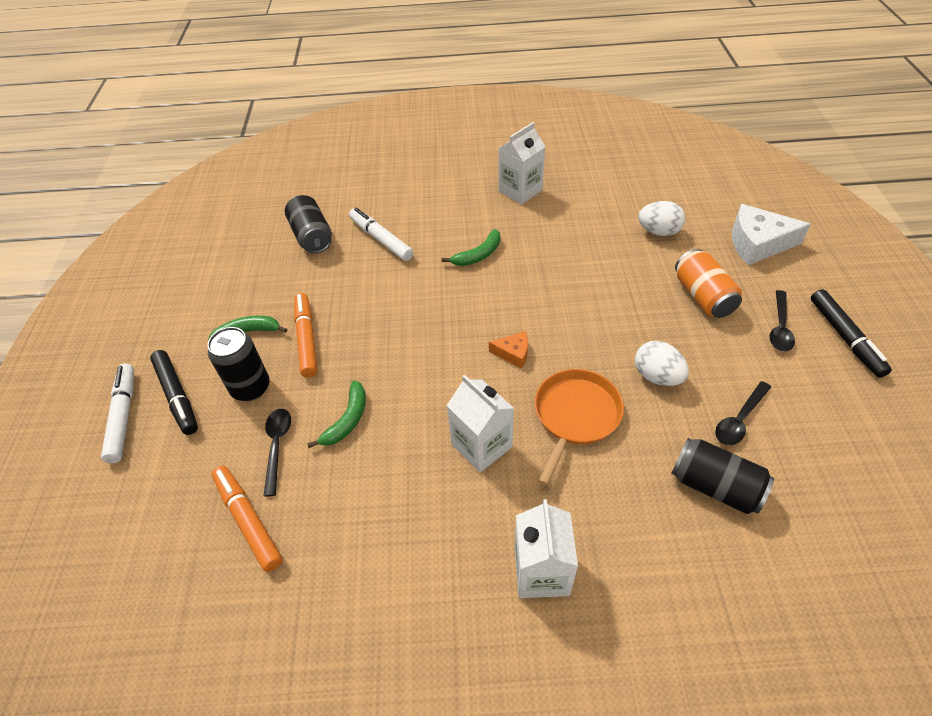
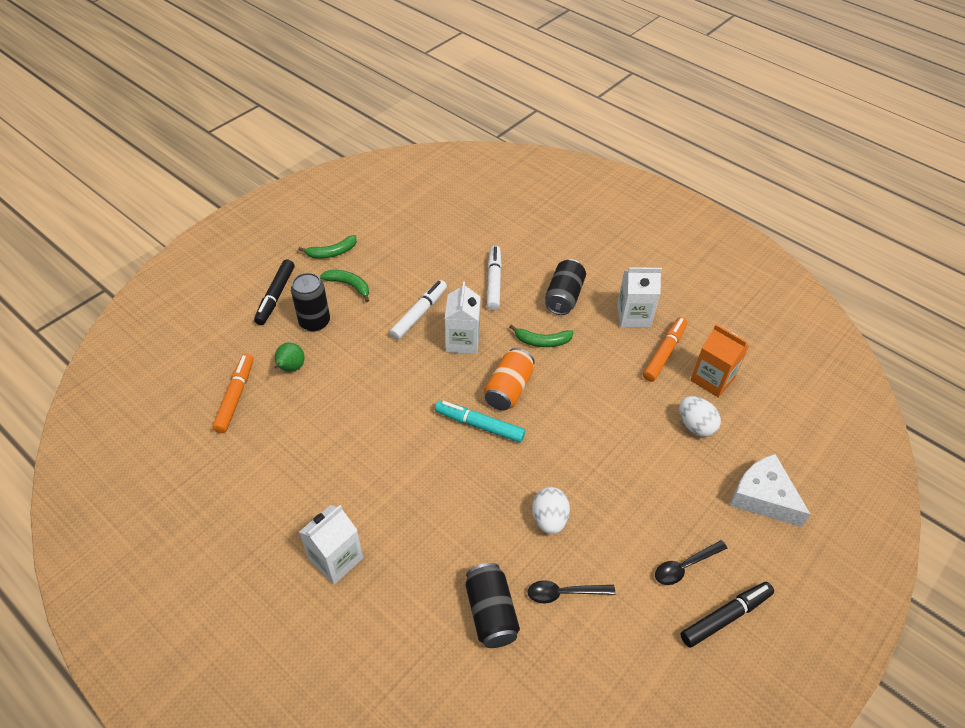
camera: 40 degrees right, 0 degrees up
white marker [101,363,134,463] -> white marker moved to [390,280,447,340]
black spoon [264,409,291,497] -> green pear [274,342,304,372]
black can [285,195,332,254] -> black can moved to [545,259,586,315]
orange marker [294,293,317,378] -> orange marker moved to [643,317,687,382]
green banana [307,381,366,448] -> green banana moved to [298,235,357,259]
white carton [446,374,514,473] -> white carton moved to [445,282,481,354]
orange cheese [489,331,528,369] -> turquoise marker [435,400,525,442]
orange pan [535,369,624,486] -> none
orange can [675,249,742,318] -> orange can moved to [484,348,535,411]
black marker [811,289,892,378] -> black marker turned 150 degrees counterclockwise [681,582,774,648]
none -> orange carton [690,324,749,398]

